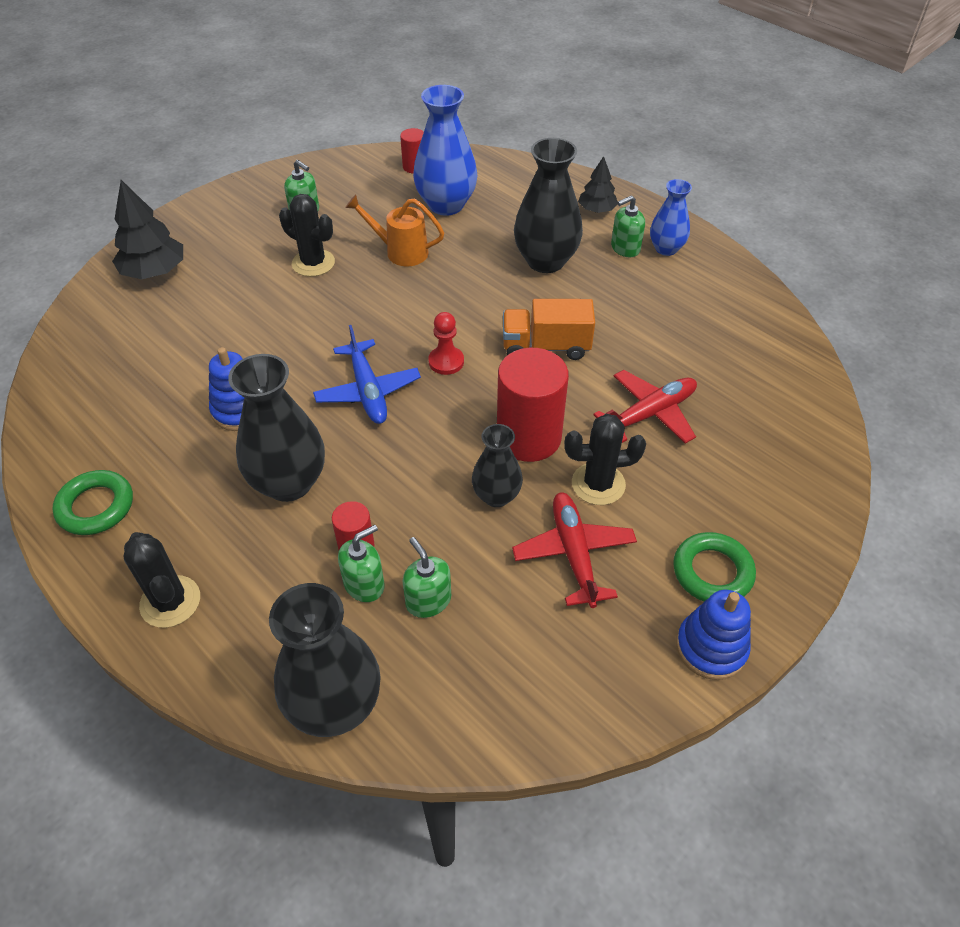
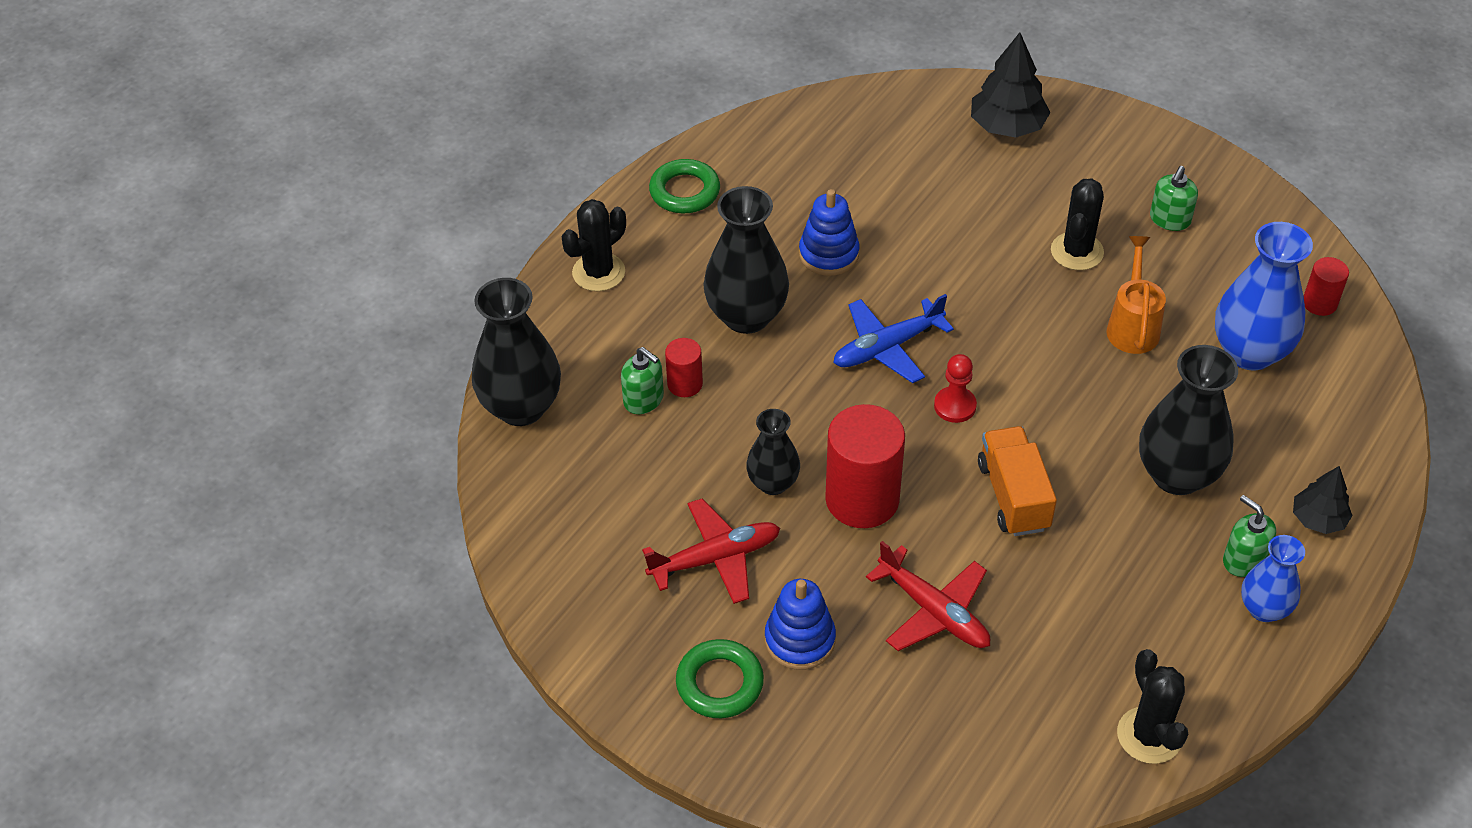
camera: 80 degrees right, 0 degrees up
green soap dispenser [403,537,451,618] -> none
black cactus [565,414,646,505] -> black cactus moved to [1117,649,1188,764]
blue stacking toy [676,590,751,680] -> blue stacking toy moved to [765,579,836,670]

